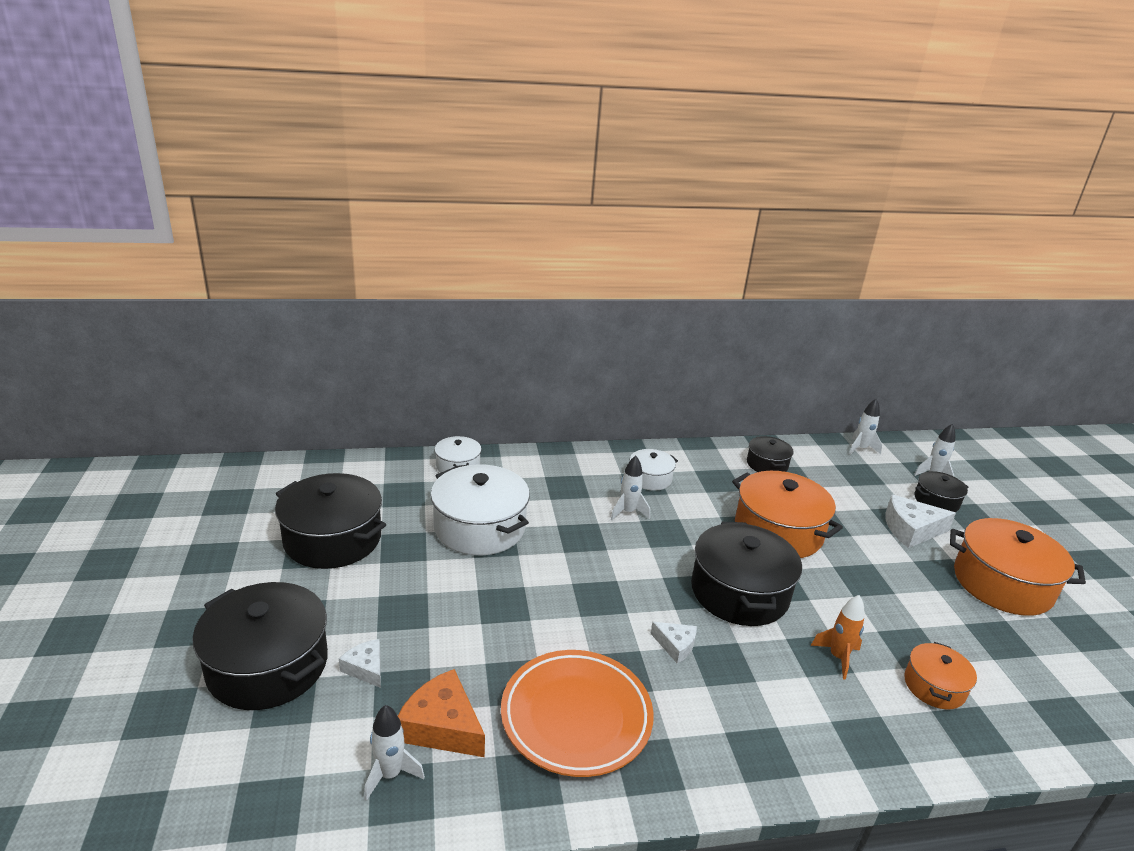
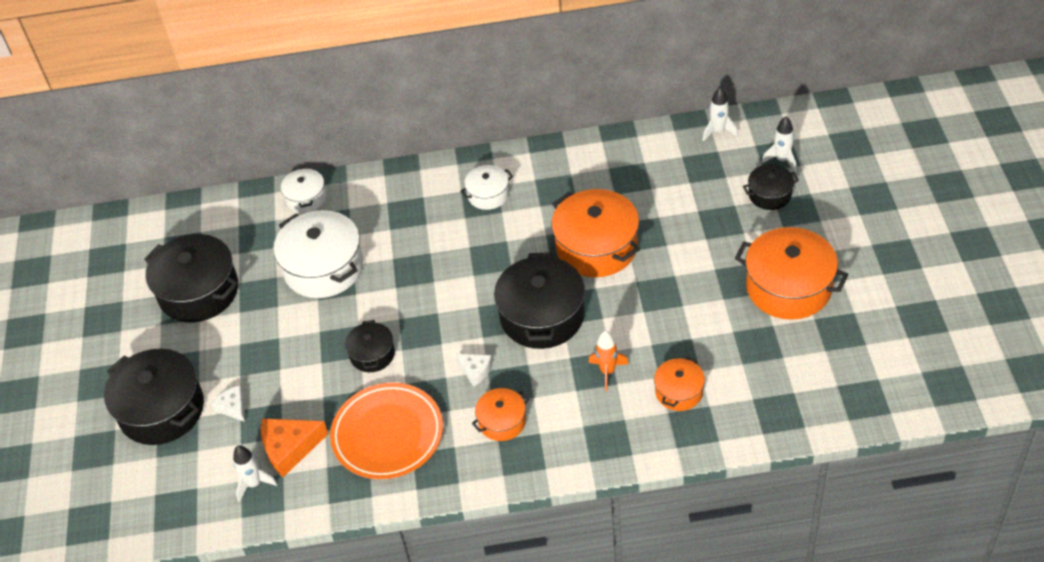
camera: 10 degrees right, 20 degrees up
orange cheese [398,669,485,757] -> orange cheese turned 60 degrees counterclockwise [261,418,328,477]
white rocket [611,456,650,520] -> none
black pot [747,436,794,472] -> black pot moved to [345,320,395,372]
white cheese [885,494,956,548] -> none
none -> orange pot [472,388,529,441]

